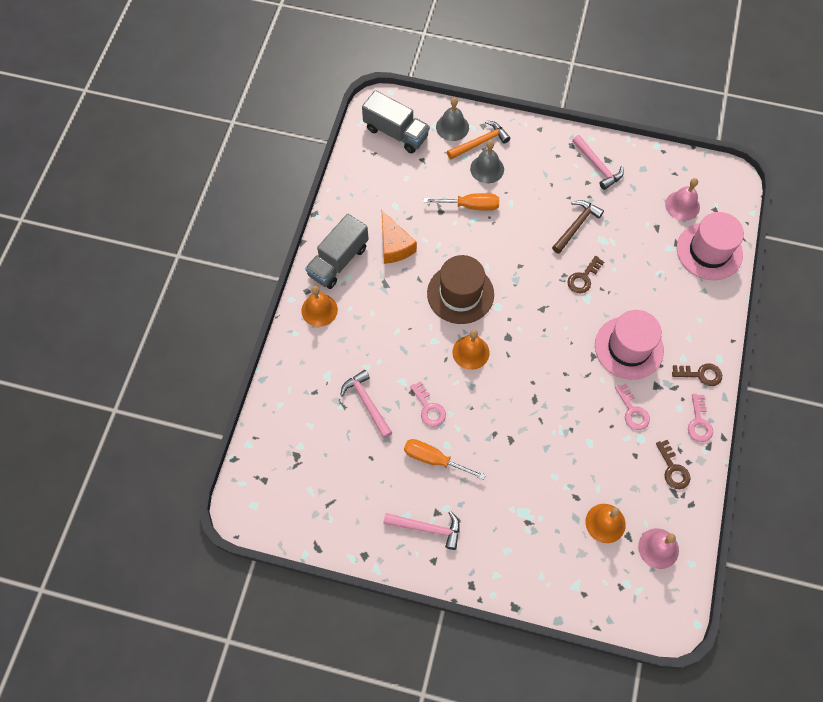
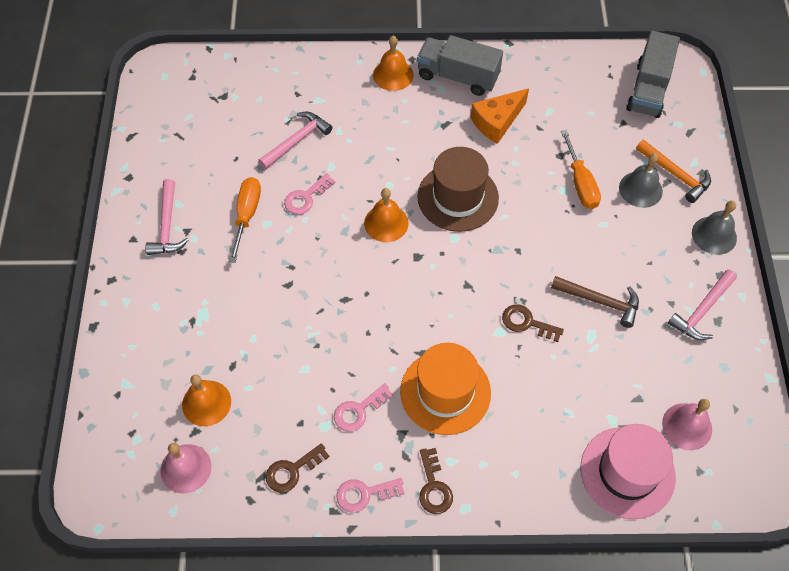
camera: 75 degrees right, 5 degrees down
grey bell [436,97,469,141] -> grey bell moved to [692,201,737,255]
pink hat [595,310,664,380] -> orange hat [400,343,491,435]

